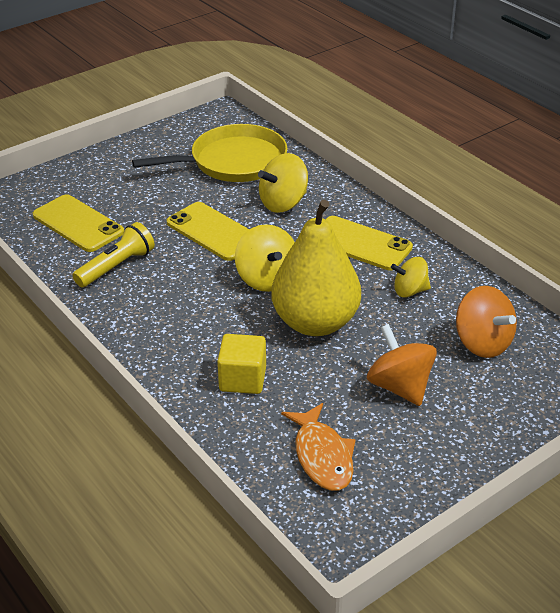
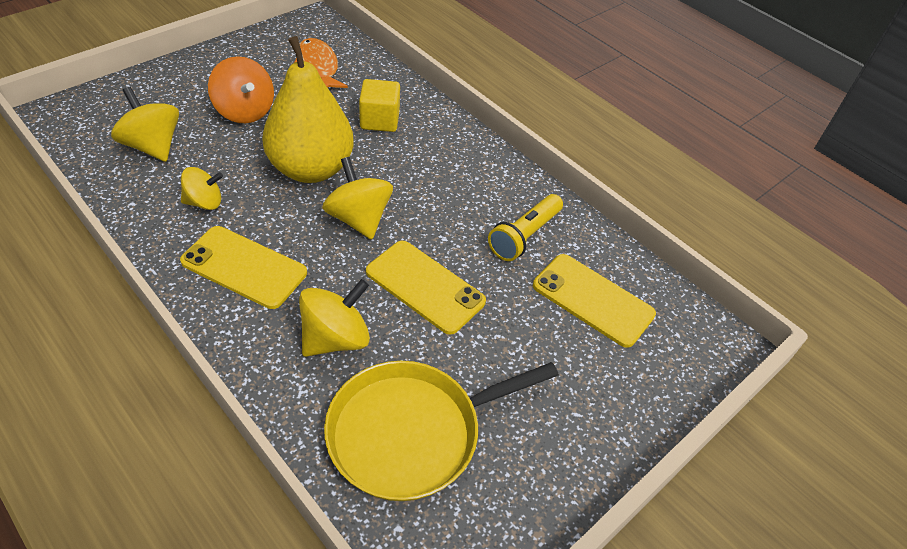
camera: 170 degrees right, 10 degrees up
orange spinning top [456,286,517,358] -> yellow spinning top [111,87,179,162]

